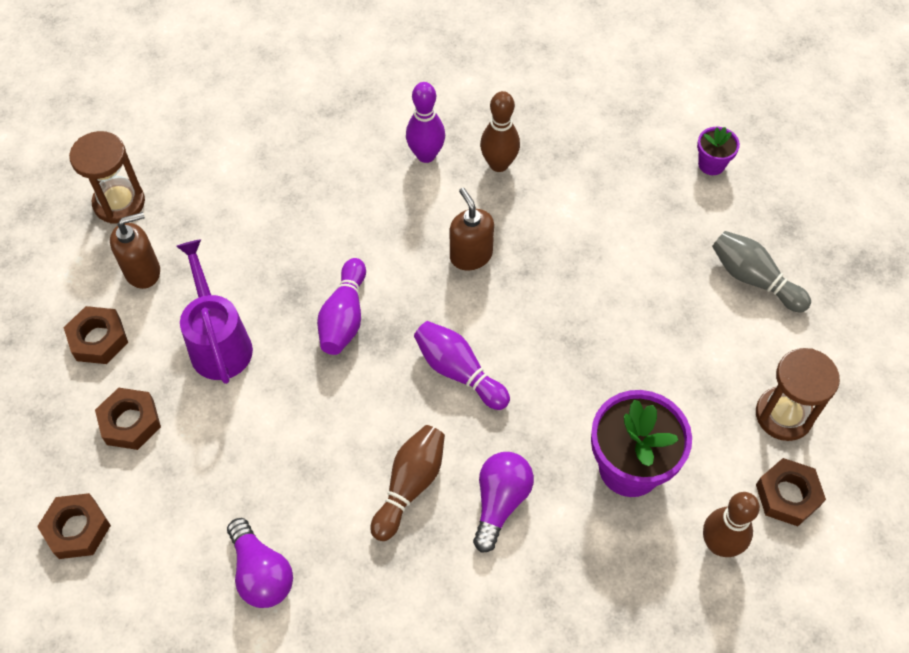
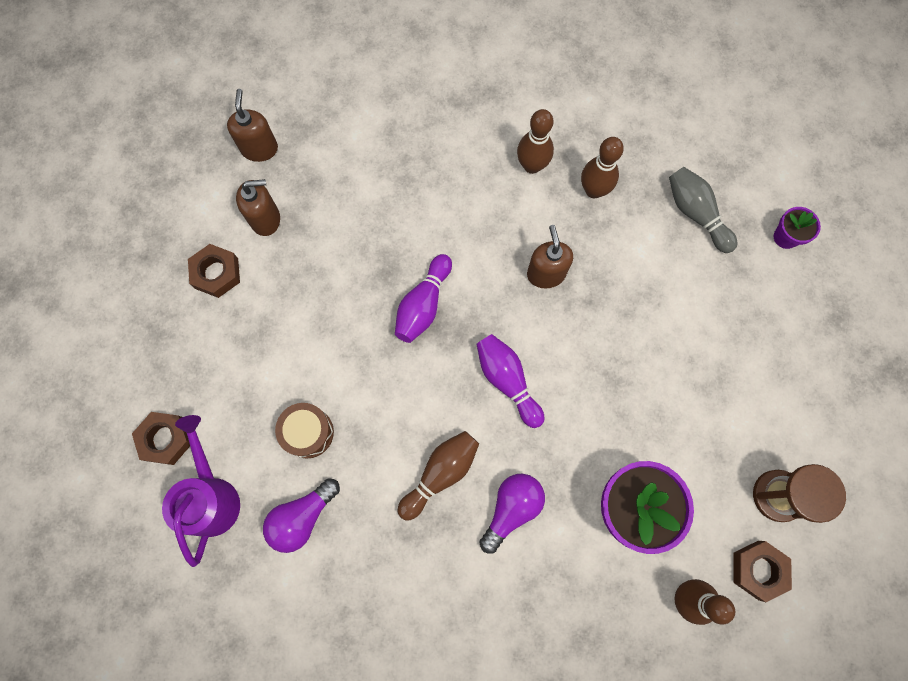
camera: 15 degrees right, 15 degrees up
brown hourglass [69,131,145,224] -> brown soap dispenser [227,89,278,162]
brown nut [95,388,161,450] -> none
purple watering can [176,239,253,384] -> purple watering can moved to [162,415,240,567]
purple light bulb [227,518,293,608] -> purple light bulb turned 60 degrees clockwise [263,478,340,553]
purple bowling pin [406,82,445,163] -> brown bowling pin [517,109,554,174]
grey bowling pin [712,231,811,313] -> grey bowling pin moved to [669,167,737,253]
none -> brown drum [275,403,334,459]

